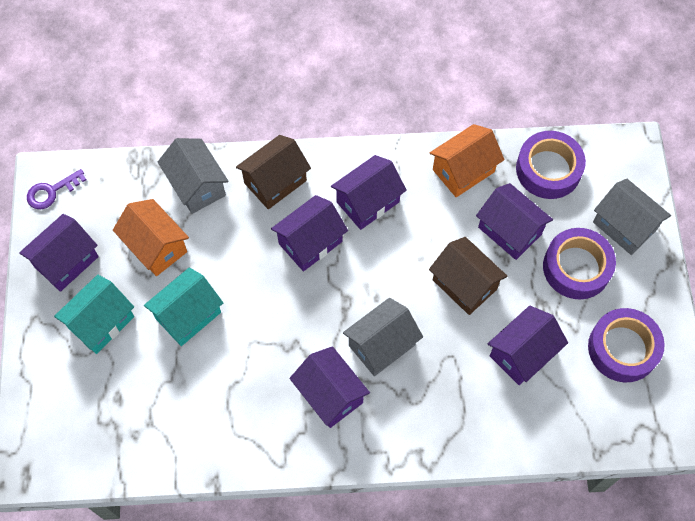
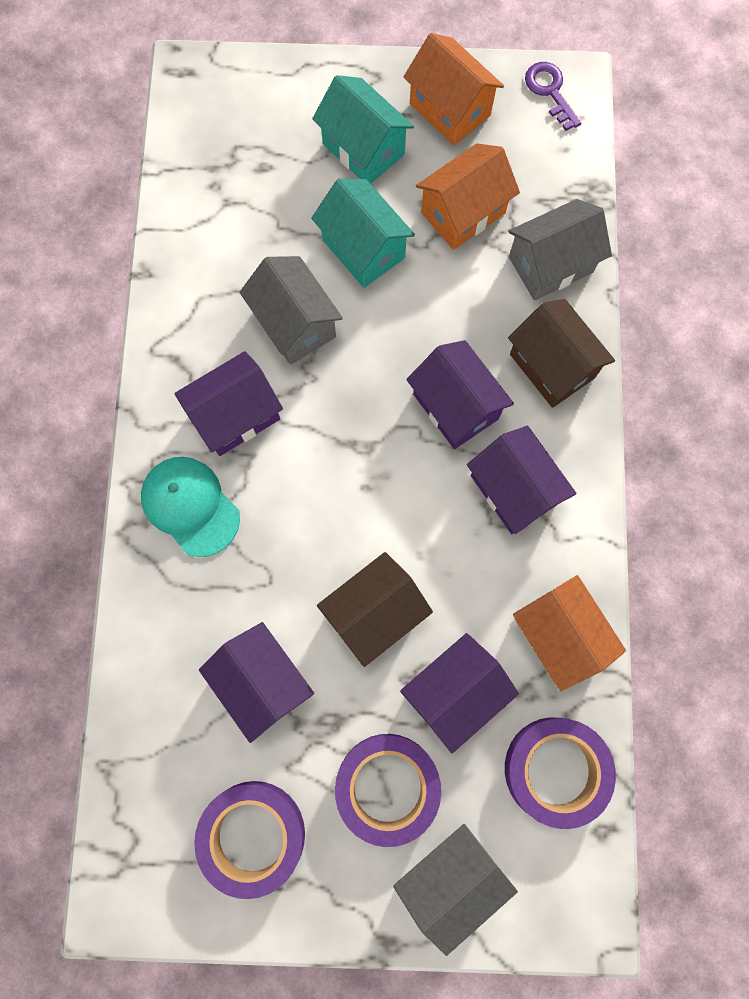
camera: 95 degrees right, 10 degrees up
purple house [19,214,99,292] -> orange house [404,33,504,146]
grey house [343,298,423,376] -> grey house moved to [239,256,343,365]
none -> turquoise cap [141,457,240,557]

